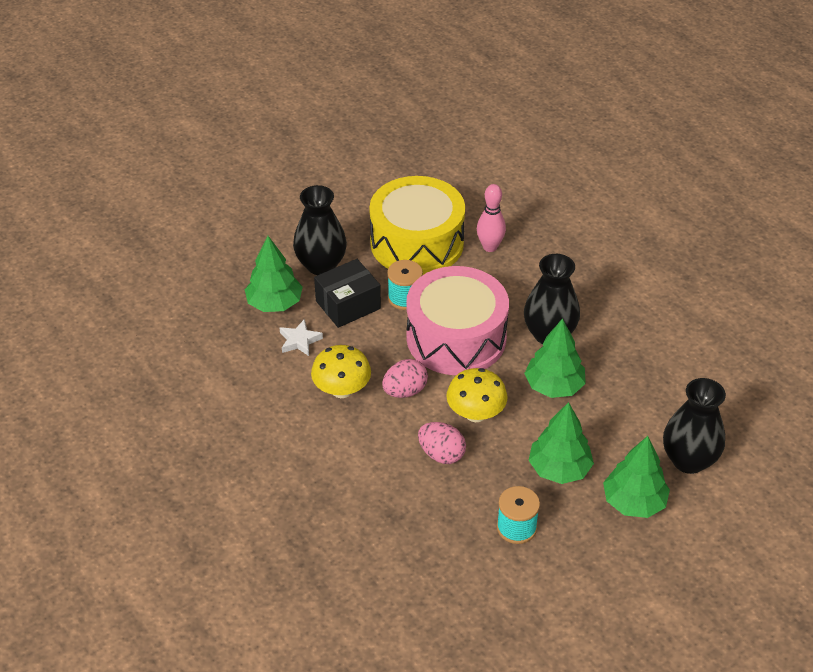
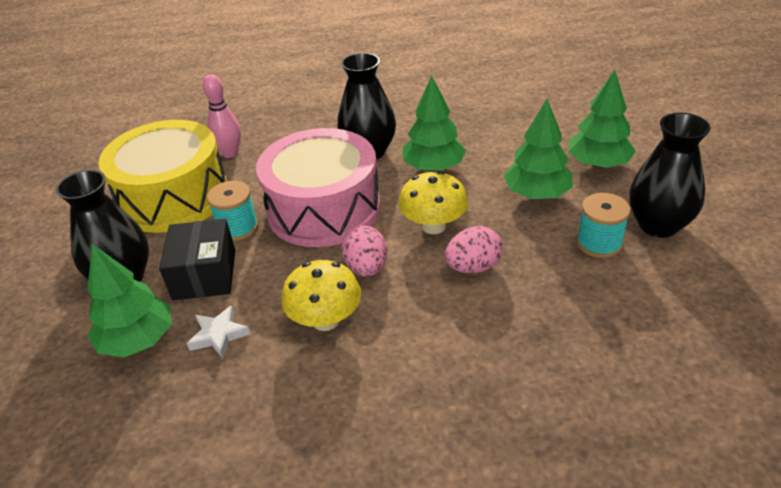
camera: 60 degrees left, 5 degrees down
black vase [663,378,726,474] -> black vase moved to [629,113,711,238]

